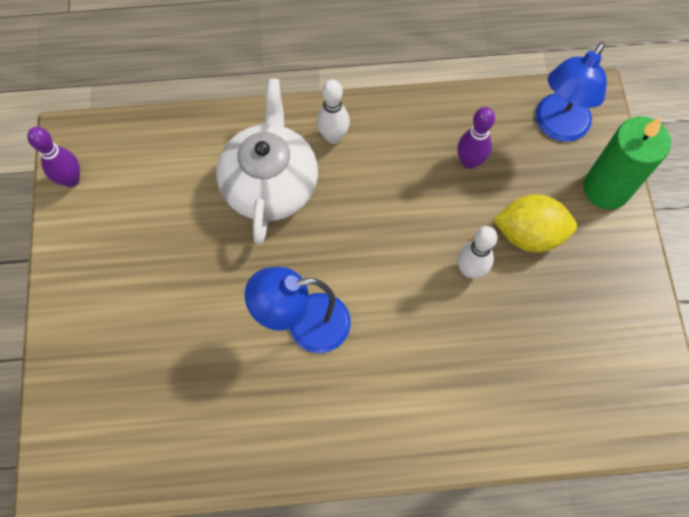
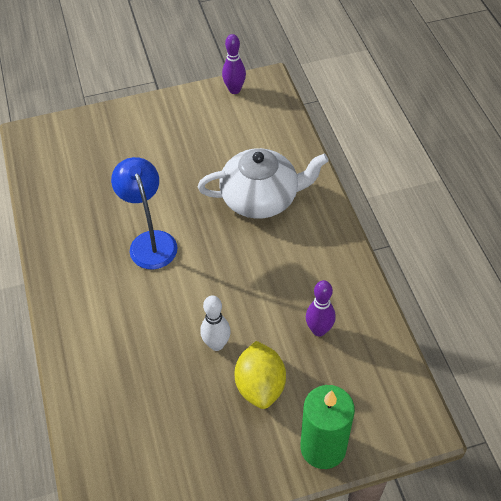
camera: 80 degrees right, 15 degrees down
white bowling pin [317,79,350,144] -> none
blue lamp [536,42,607,142] -> none

